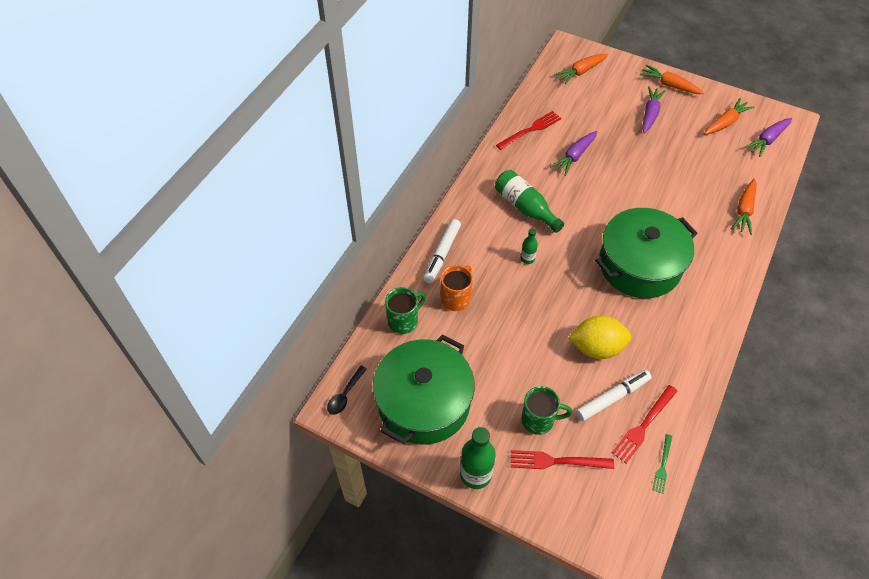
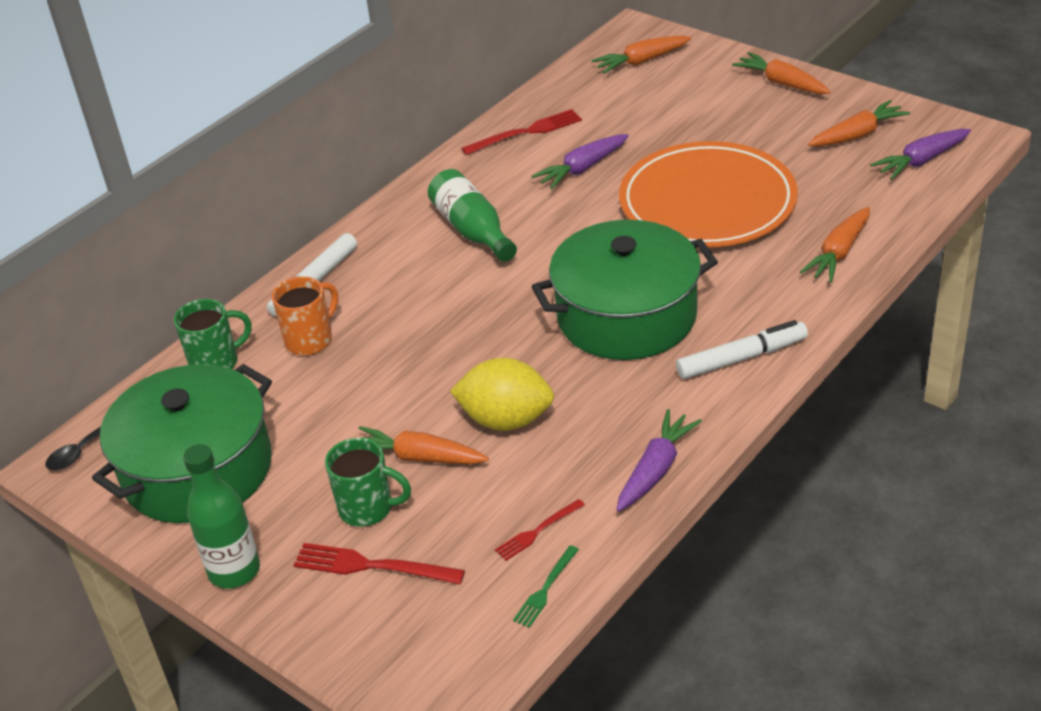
camera: 15 degrees right, 15 degrees down
green bottle [521,228,538,264] -> none
white marker [576,370,652,421] -> white marker moved to [676,320,808,379]
red fork [611,385,677,463] -> red fork [495,499,585,561], size x0.61
purple carrot [642,86,666,134] -> purple carrot moved to [616,409,702,512]
none -> orange carrot [359,426,489,464]
none -> orange plate [619,141,798,247]

